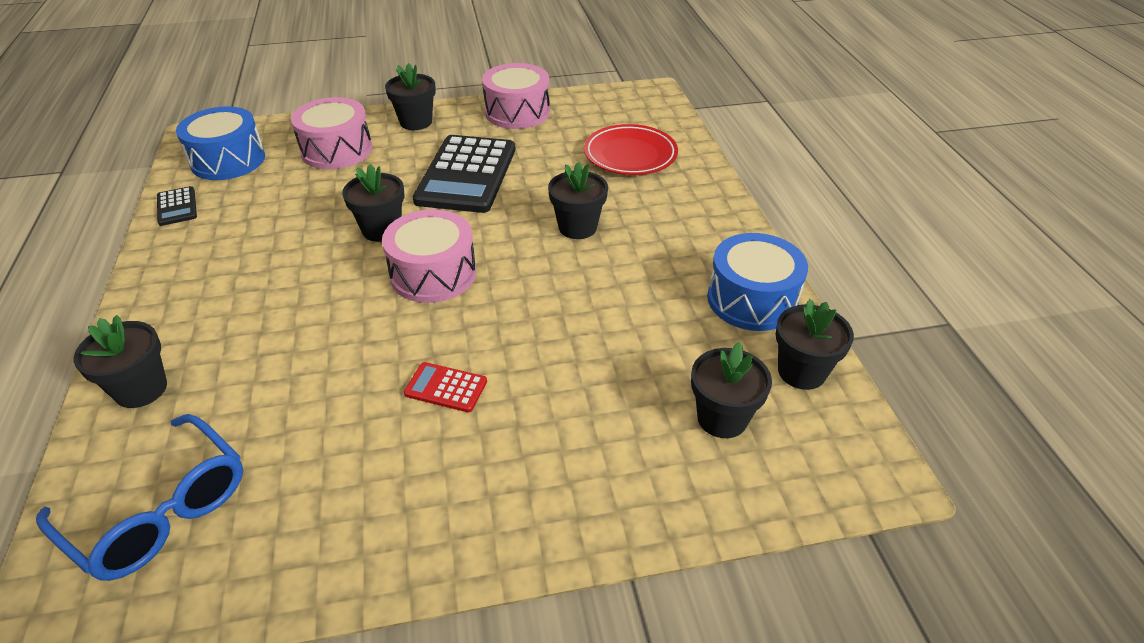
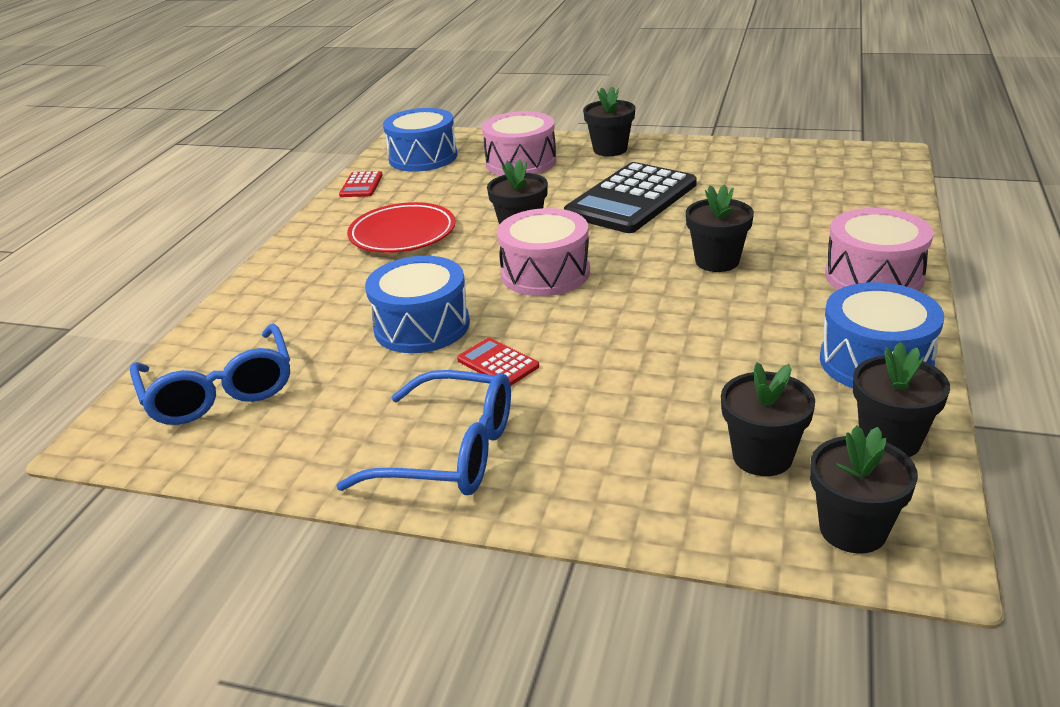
camera: 30 degrees right, 10 degrees down
black flower pot [74,315,167,408] -> black flower pot moved to [810,425,918,553]
black calculator [157,186,197,226] -> red calculator [339,171,383,197]
pink drum [482,63,550,129] -> pink drum moved to [825,208,933,291]
red plate [584,124,678,175] -> red plate moved to [347,202,455,253]
none -> blue glasses [336,370,511,495]
none -> blue drum [365,256,470,353]

